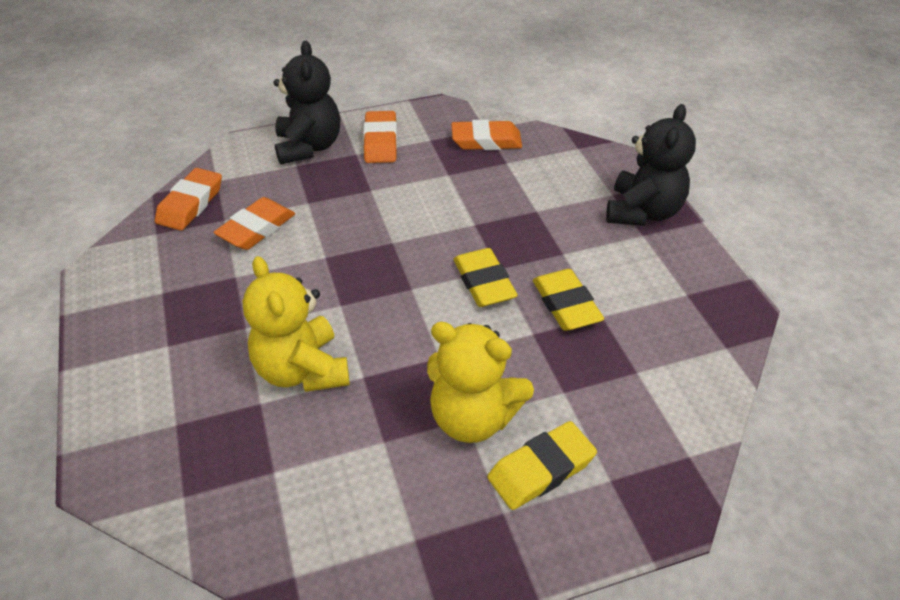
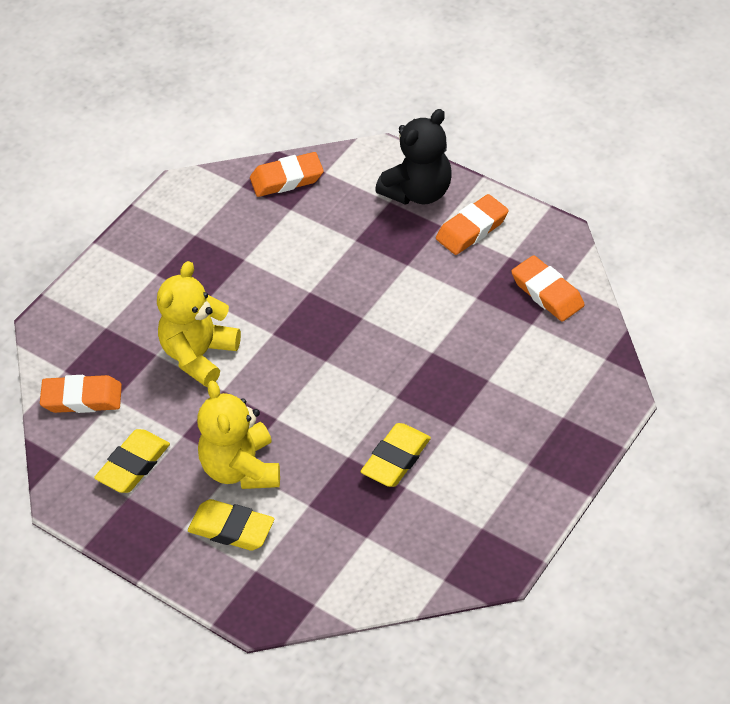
camera: 55 degrees right, 5 degrees up
orange eraser [214,197,295,250] -> orange eraser moved to [40,375,122,413]
yellow eraser [454,248,518,307] -> yellow eraser moved to [94,429,170,493]
black teddy bear [606,104,696,226] -> none

